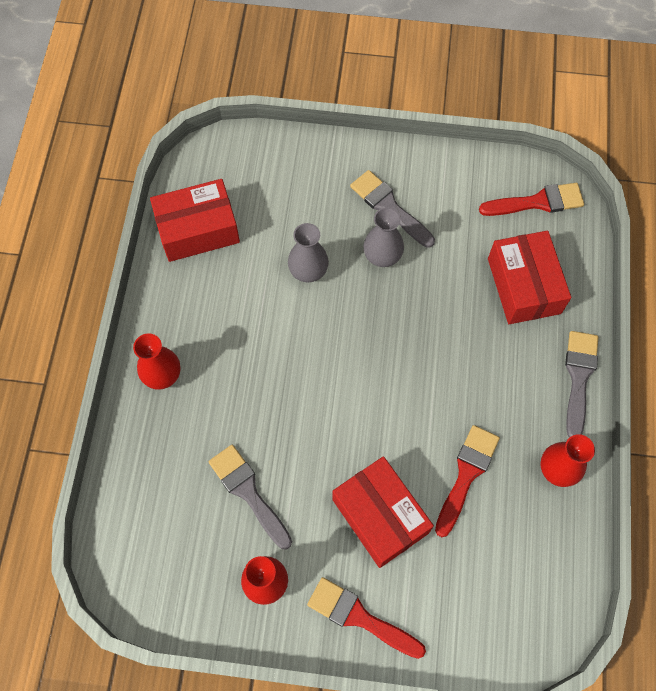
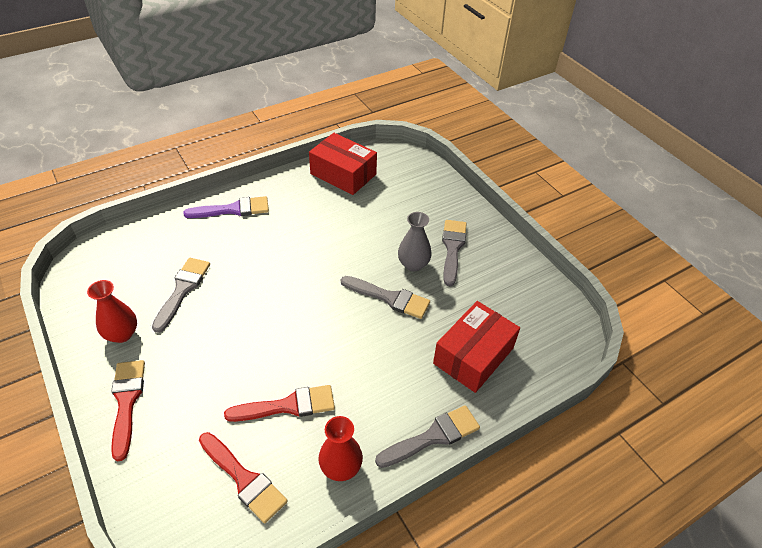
camera: 50 degrees right, 20 degrees down
red vase [133,333,180,390] -> purple brush [183,196,269,218]
grey vase [288,223,329,282] -> none
red box [332,456,434,568] -> none
red brush [479,183,584,216] -> red brush moved to [199,432,288,524]
none -> grey brush [341,276,430,319]

